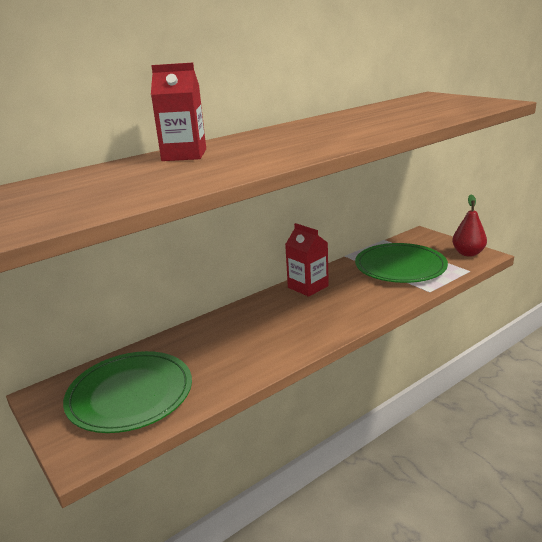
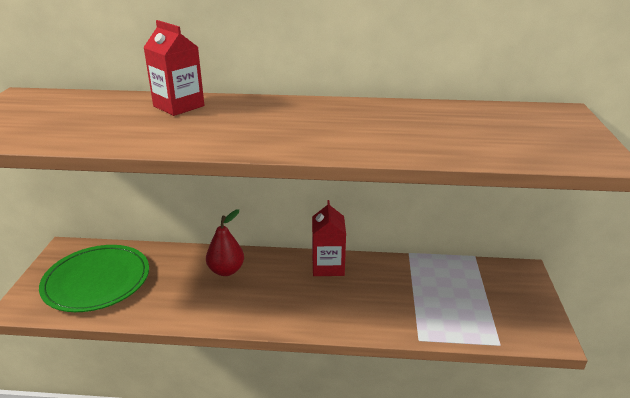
camera: 40 degrees right, 5 degrees up
green plate [355,243,448,283] -> none
red pear [452,195,487,257] -> red pear moved to [206,209,244,276]

